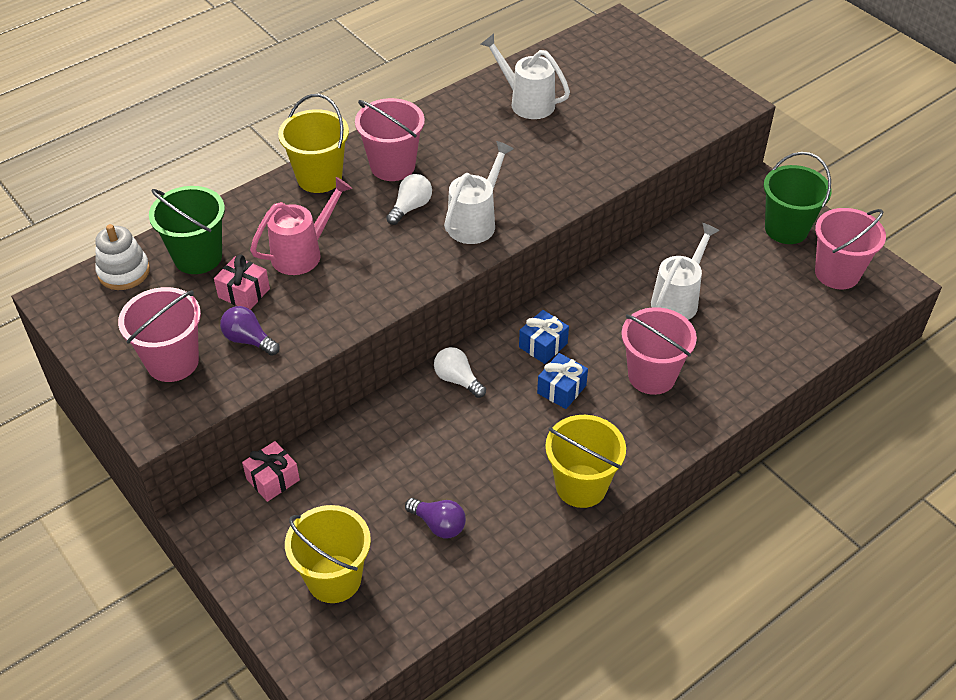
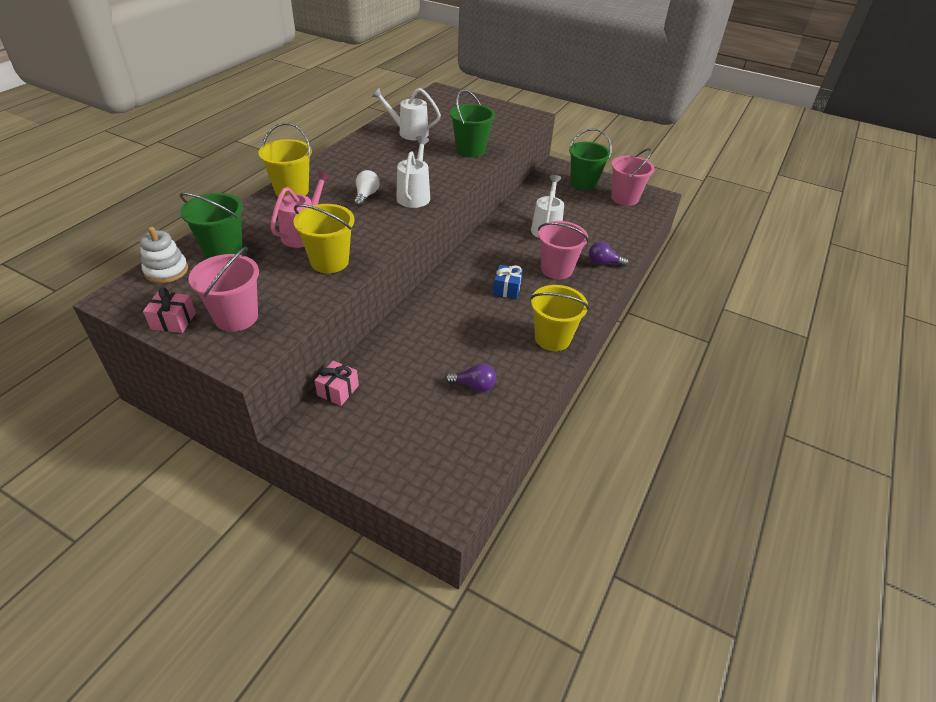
camera: 25 degrees left, 5 degrees down
pink gift [214,255,270,310] -> pink gift moved to [143,287,196,333]
purple light bulb [220,306,280,356] -> purple light bulb moved to [589,242,629,267]
yellow bucket [285,505,371,603] -> yellow bucket moved to [293,204,354,273]
pink bucket [355,98,425,181] -> none
white light bulb [434,347,486,398] -> none
blue gift [519,310,569,364] -> none
none -> green bucket [450,89,495,157]

